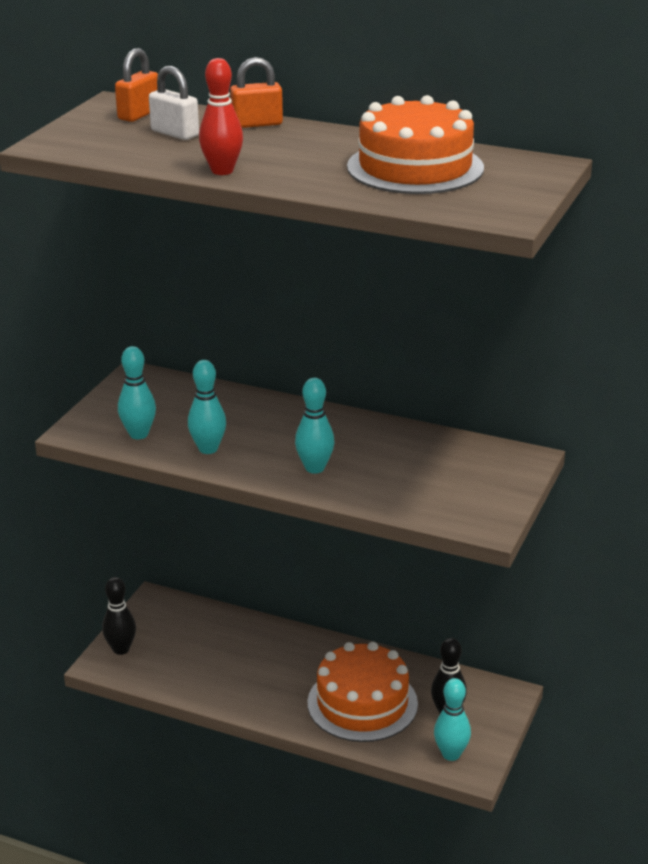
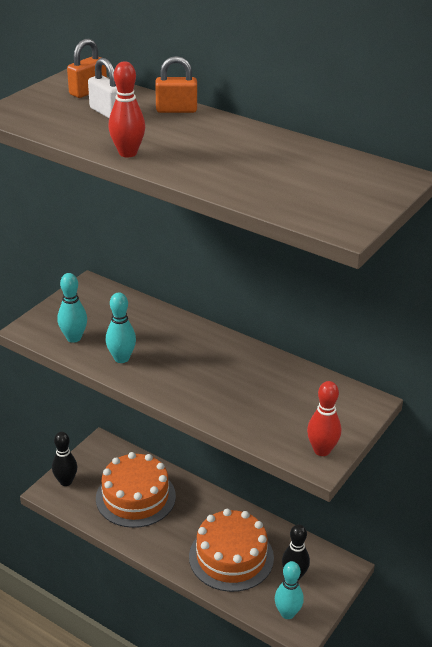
camera: 10 degrees right, 5 degrees up
turquoise bowling pin [295,378,334,474] -> none
orange cake [347,95,484,194] -> orange cake moved to [96,452,176,528]
none -> red bowling pin [307,381,341,456]

